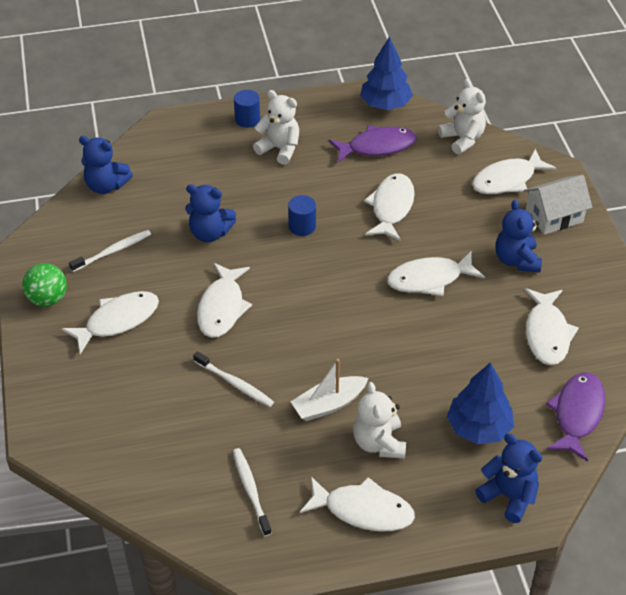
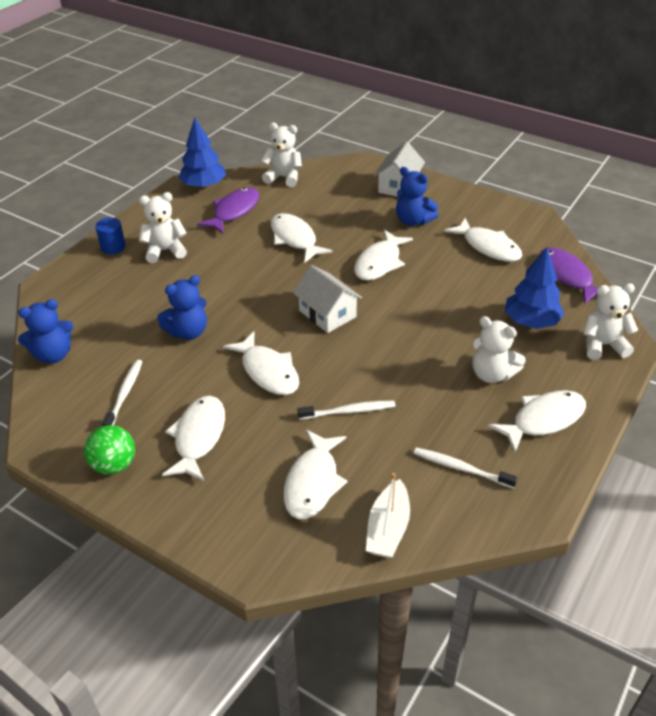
camera: 45 degrees left, 5 degrees down
blue cylinder [288,195,316,236] -> none
white boat [291,359,369,421] -> white boat moved to [366,473,410,558]
white fish [472,149,556,194] -> white fish moved to [284,430,348,520]
blue teddy bear [475,434,542,523] -> white teddy bear [583,283,638,360]
none -> white house [293,265,362,333]

